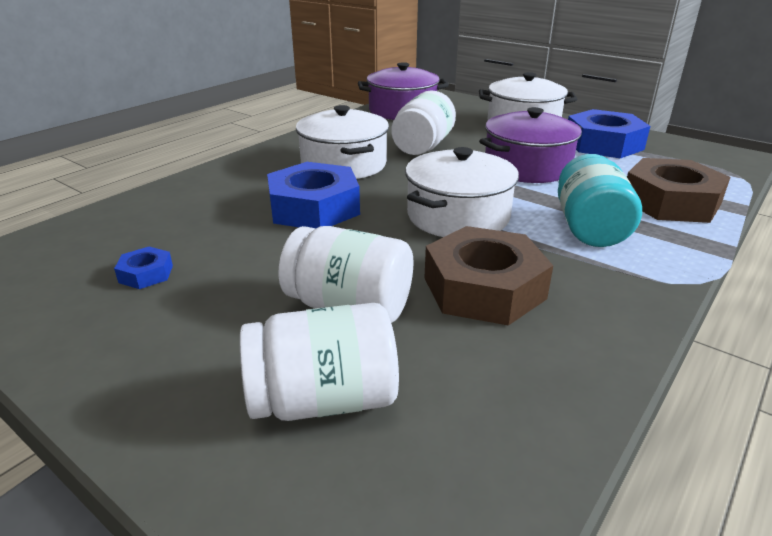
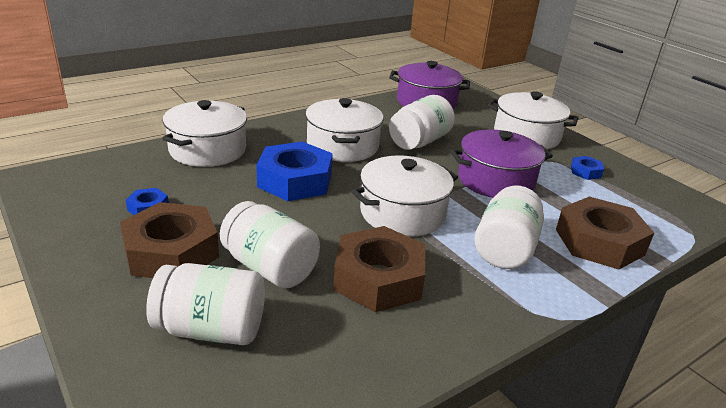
camera: 15 degrees right, 0 degrees up
turquoise jar [558,154,642,247] -> white jar [475,186,544,269]
blue nut [568,109,650,158] -> blue nut [571,156,604,180], size x0.45
none -> brown nut [120,202,219,278]
none -> white pot [162,100,247,167]

